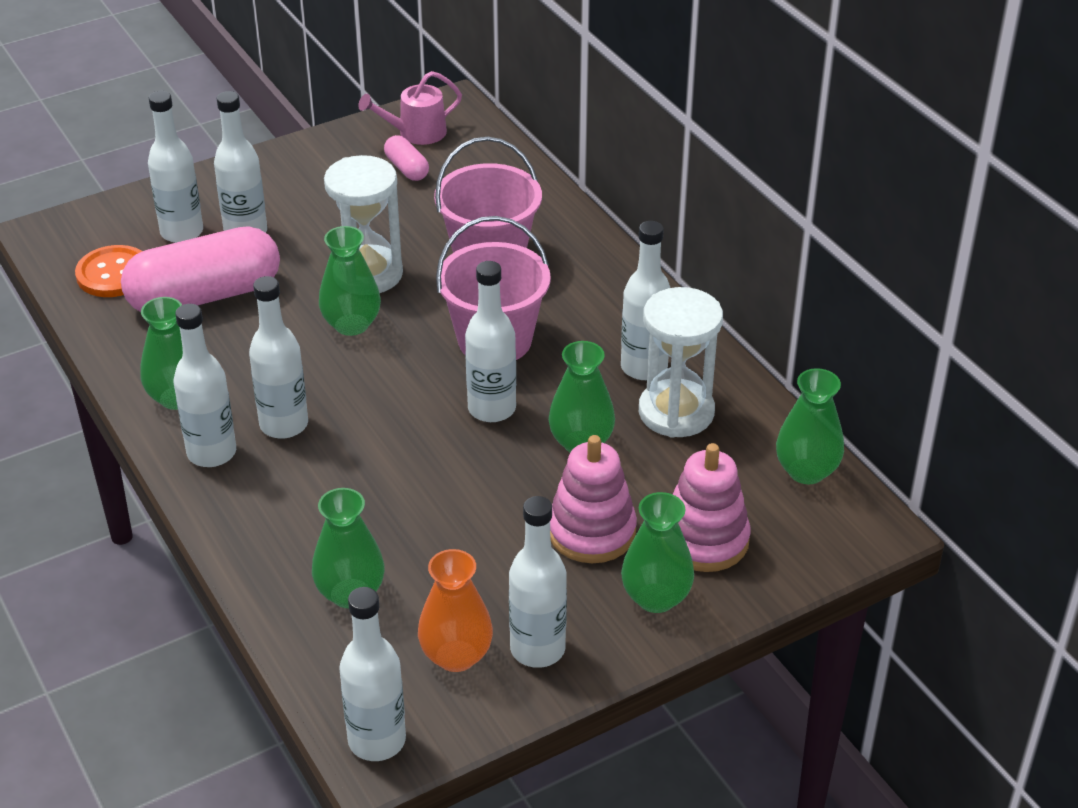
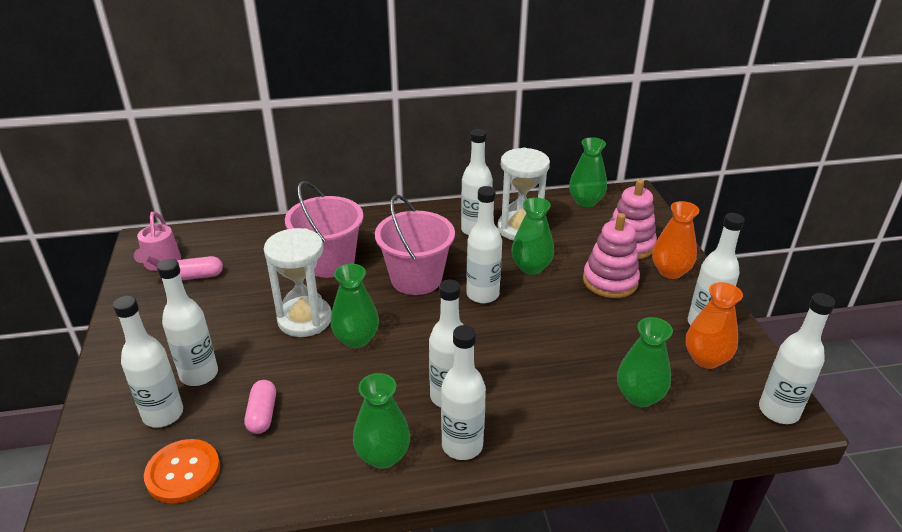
camera: 70 degrees left, 5 degrees down
pink capsule [121,226,280,312] -> pink capsule [244,380,276,434], size x0.45
green vase [621,492,694,613] -> orange vase [652,201,699,279]

